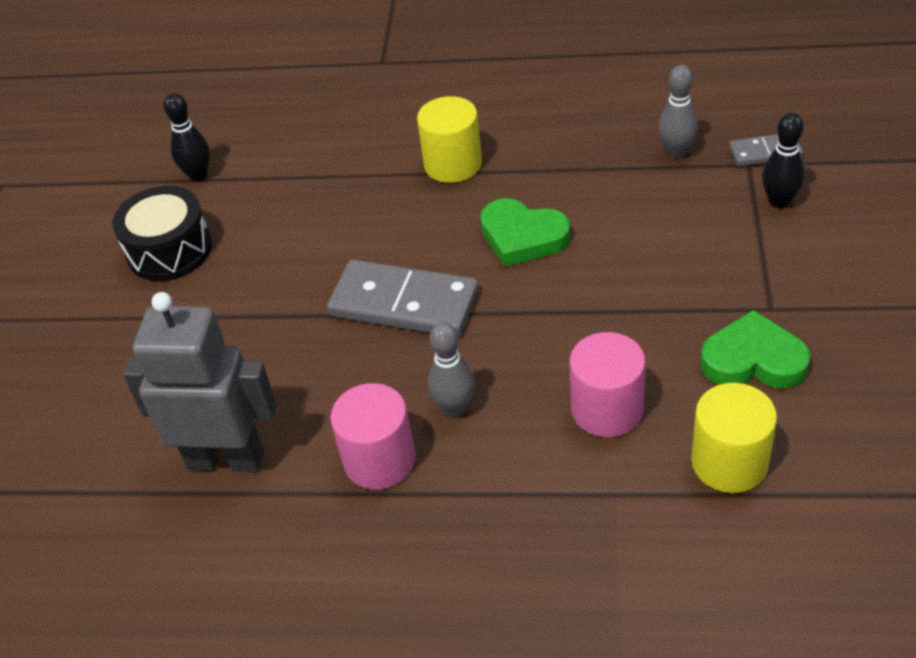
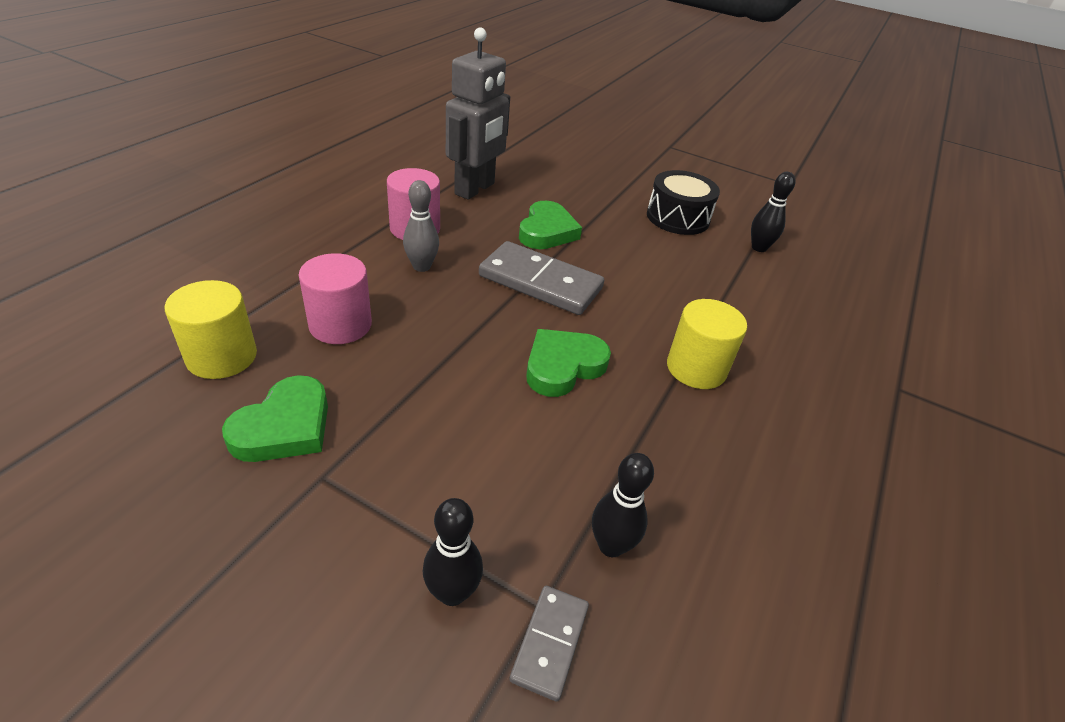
camera: 105 degrees right, 5 degrees down
grey domino [327,260,479,336] -> grey domino turned 75 degrees clockwise [479,241,604,315]
grey bowling pin [658,65,698,158] -> black bowling pin [592,453,654,557]
none -> green heart [519,201,582,249]

